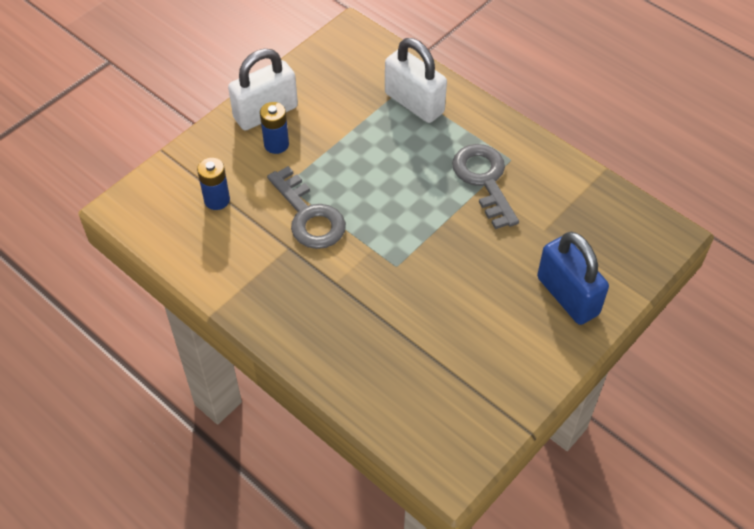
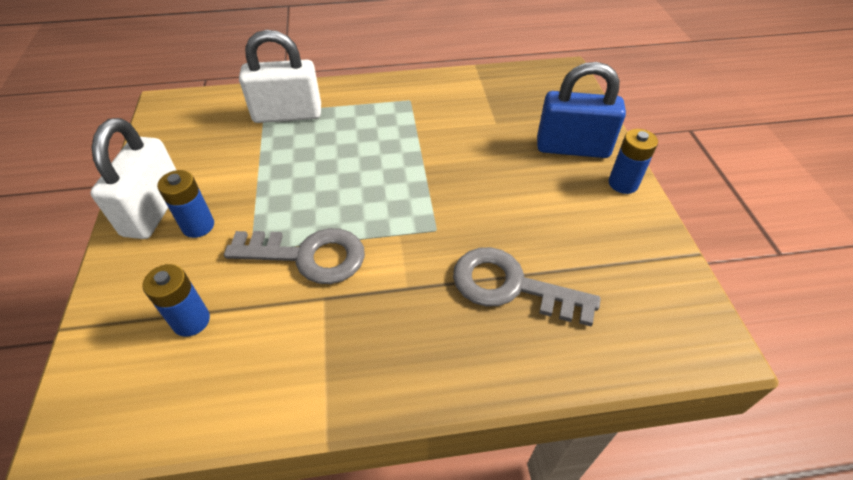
camera: 50 degrees left, 5 degrees down
grey key [452,144,519,229] -> grey key moved to [453,247,601,326]
none -> blue battery [609,129,658,194]

